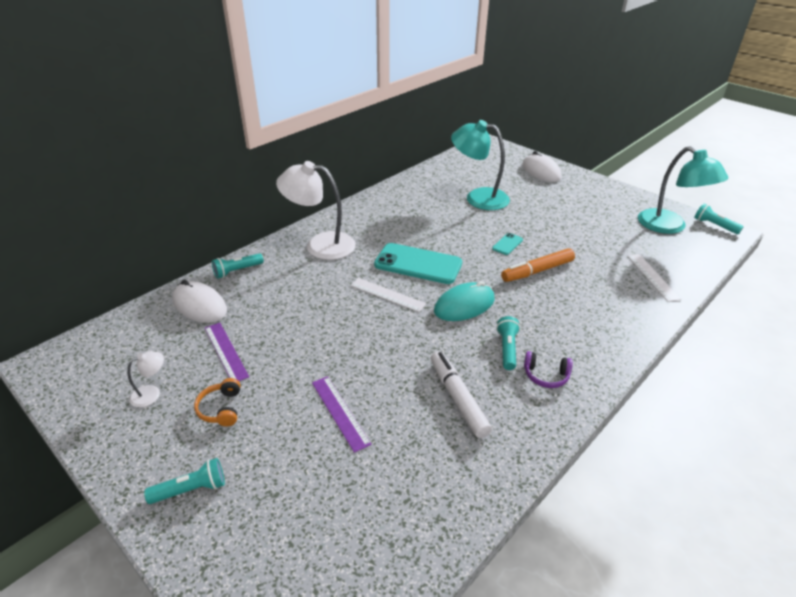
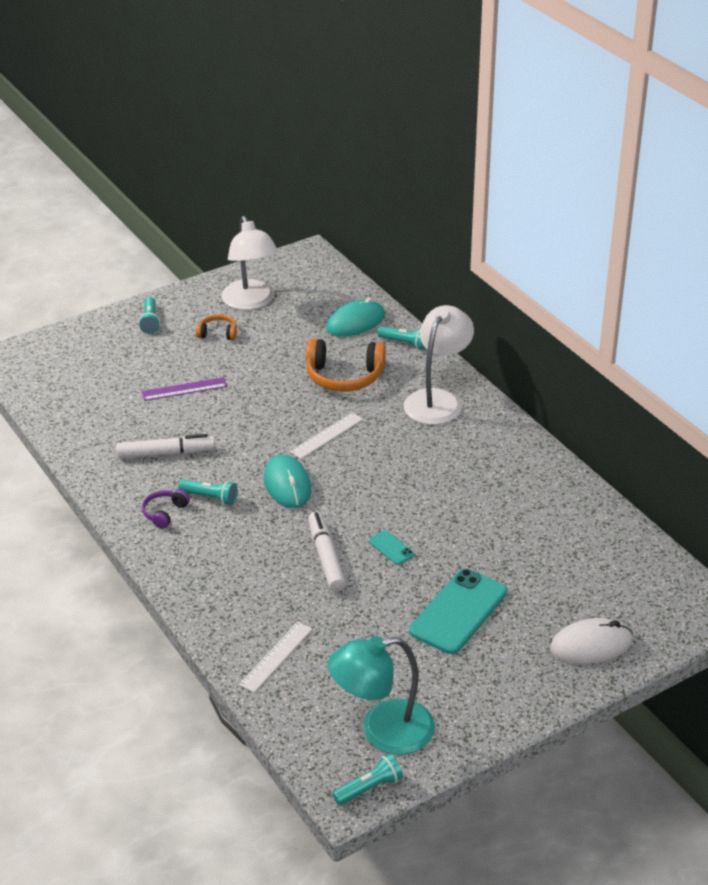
camera: 105 degrees right, 0 degrees up
white lamp [128,351,164,407] -> white lamp [221,216,278,310], size x2.28
white mouse [172,280,227,323] -> turquoise mouse [326,297,385,337]
purple ruler [205,323,249,381] -> none
turquoise flashlight [212,253,264,279] -> turquoise flashlight turned 135 degrees clockwise [377,326,426,350]
turquoise phone [374,243,462,284] -> turquoise phone moved to [409,569,507,654]
turquoise lamp [451,120,510,210] -> none
orange marker [501,248,575,282] -> white marker [308,512,346,591]
white ruler [628,254,681,302] -> white ruler turned 60 degrees counterclockwise [239,622,312,693]
none -> orange headphones [306,339,386,392]

